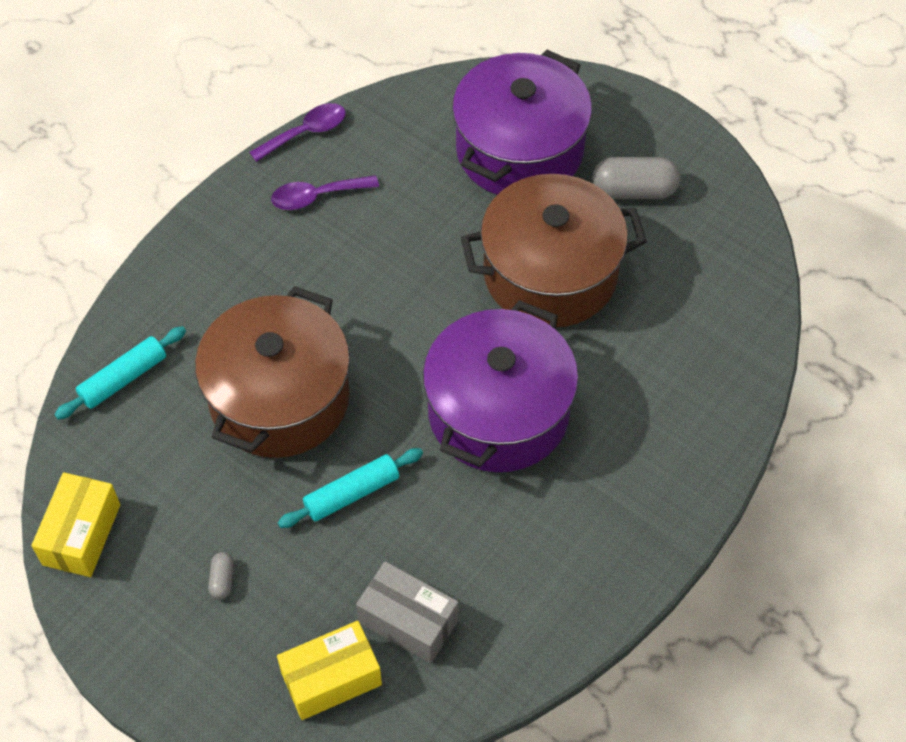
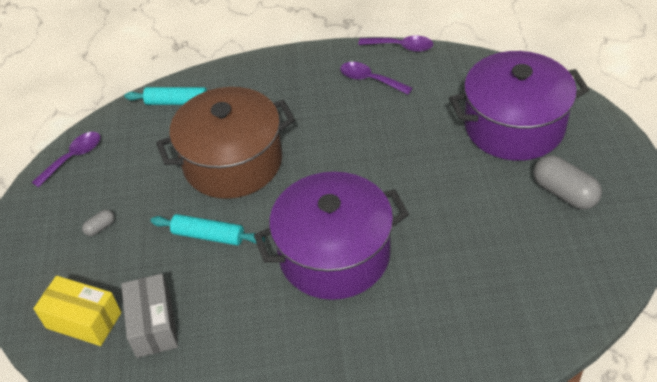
camera: 50 degrees right, 10 degrees down
yellow box [31,472,120,577] -> purple spoon [32,132,100,188]
brown pot [461,174,647,328] -> none

